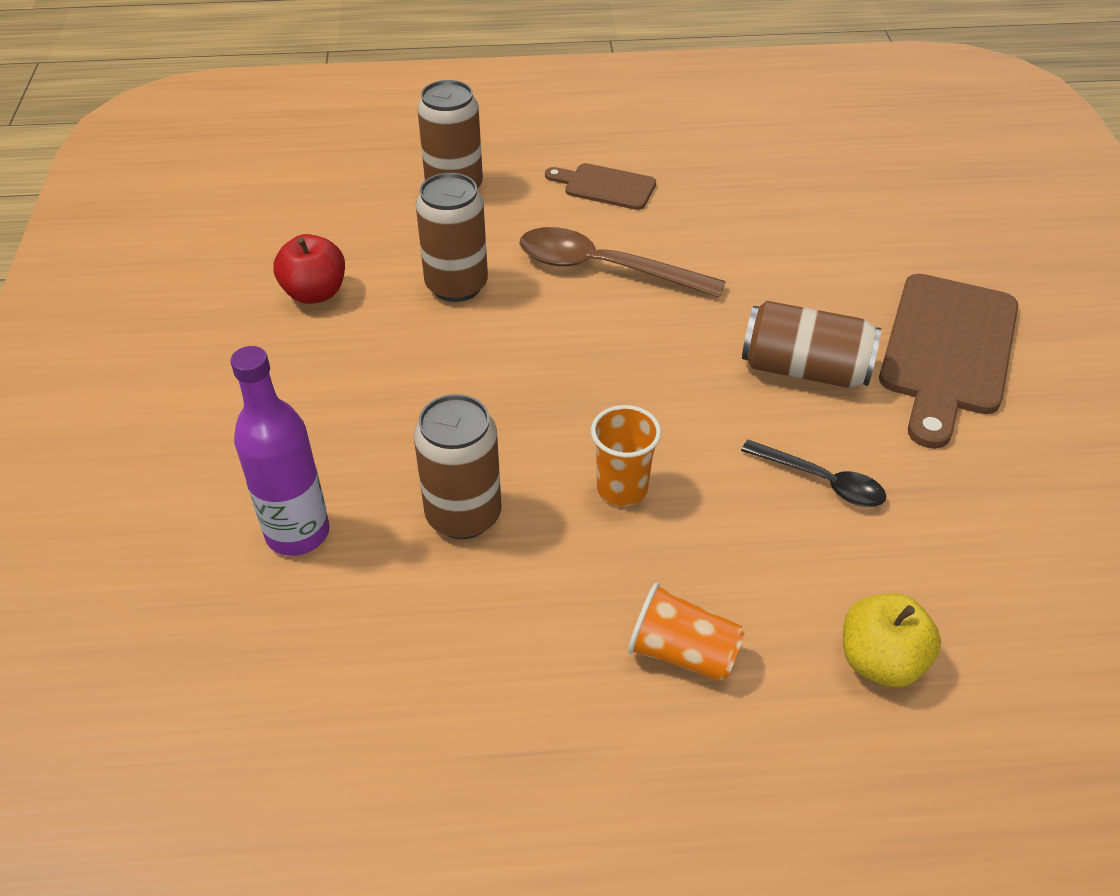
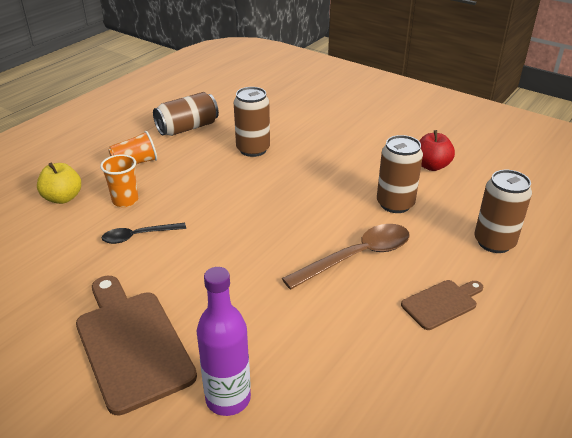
camera: 130 degrees right, 10 degrees down
purple bottle [230,346,330,556] -> purple bottle moved to [197,267,251,416]
orange cup [591,405,661,506] -> orange cup moved to [100,154,138,207]
brown can [742,301,881,388] -> brown can moved to [153,92,219,136]

